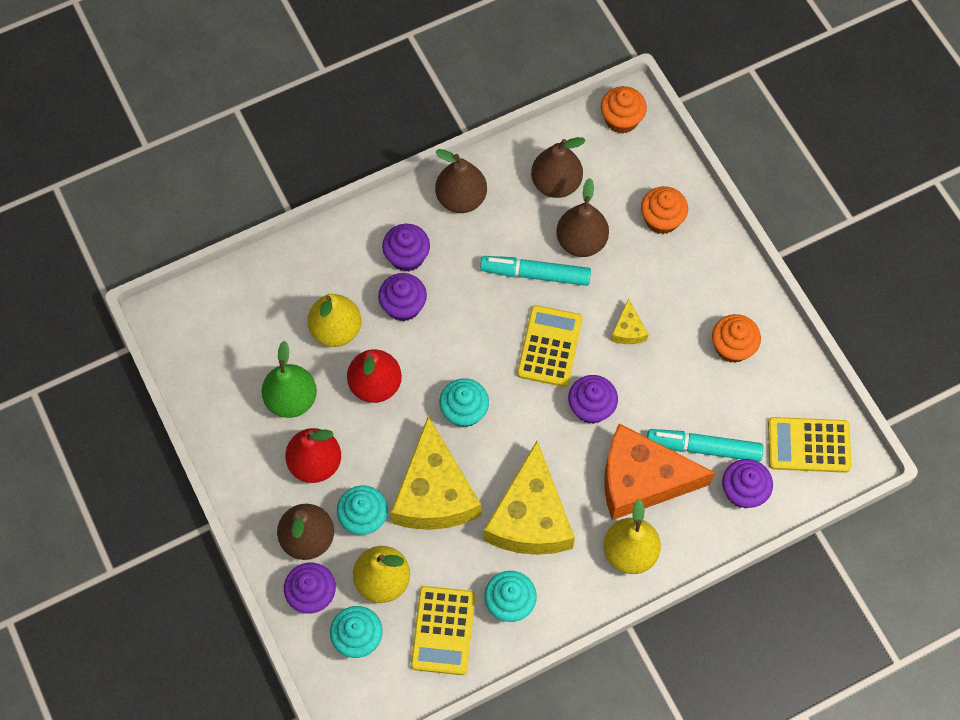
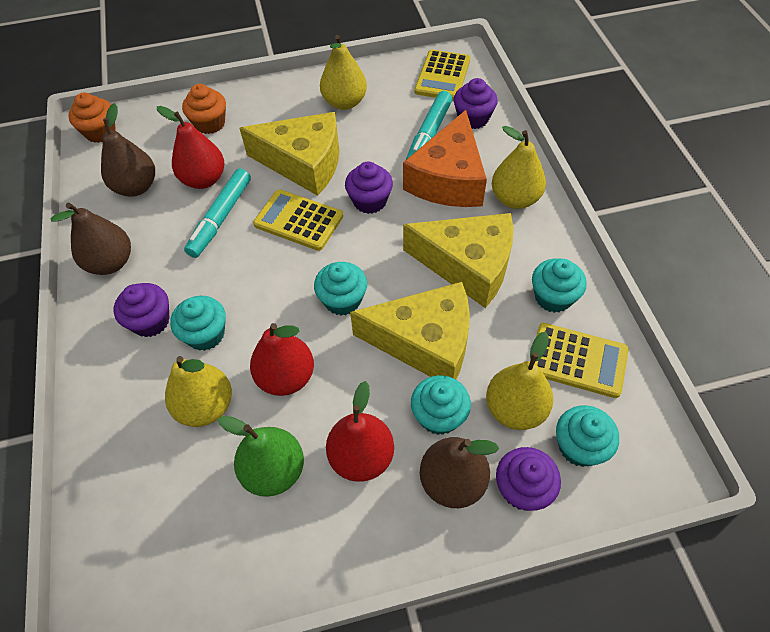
camera: 75 degrees left, 10 degrees down
purple cupcake [378,273,427,321] -> turquoise cupcake [170,296,226,351]
brown pear [556,178,609,257] -> red pear [157,106,224,189]
yellow cheese [611,298,648,344] -> yellow cheese [239,112,339,196], size x2.35
orange cupcake [712,314,761,363] -> yellow pear [320,35,367,110]

